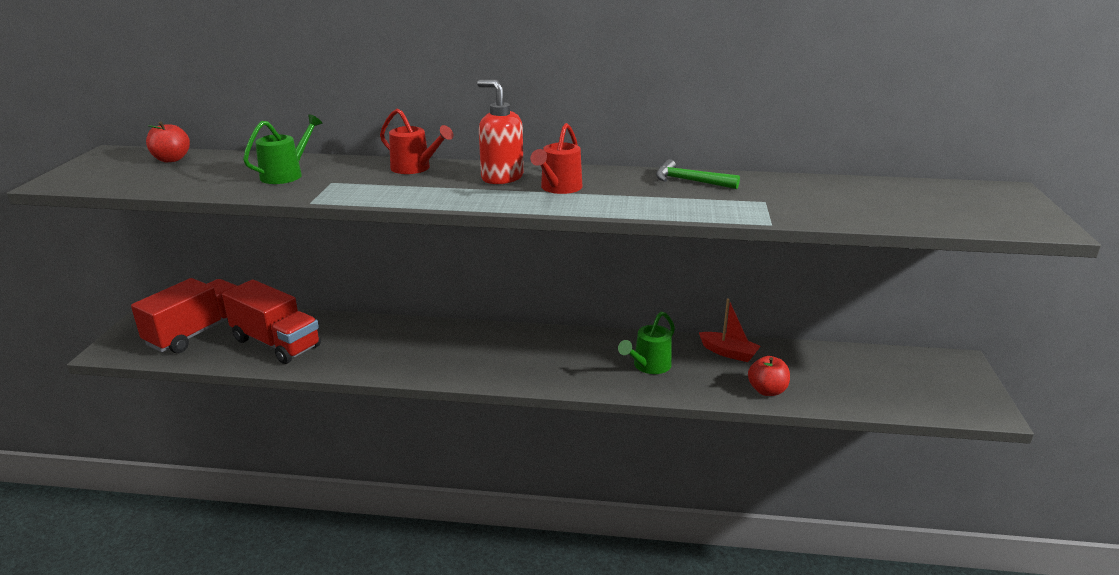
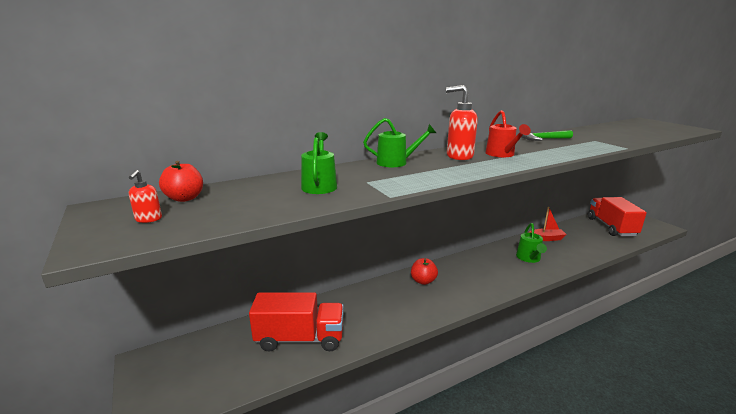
camera: 35 degrees left, 5 degrees down
red truck [131,278,237,353] -> red truck moved to [588,197,647,236]
red watering can [380,109,454,174] -> green watering can [363,118,436,167]
red apple [748,356,790,396] -> red apple moved to [411,258,438,285]
none -> red soap dispenser [129,170,162,223]

